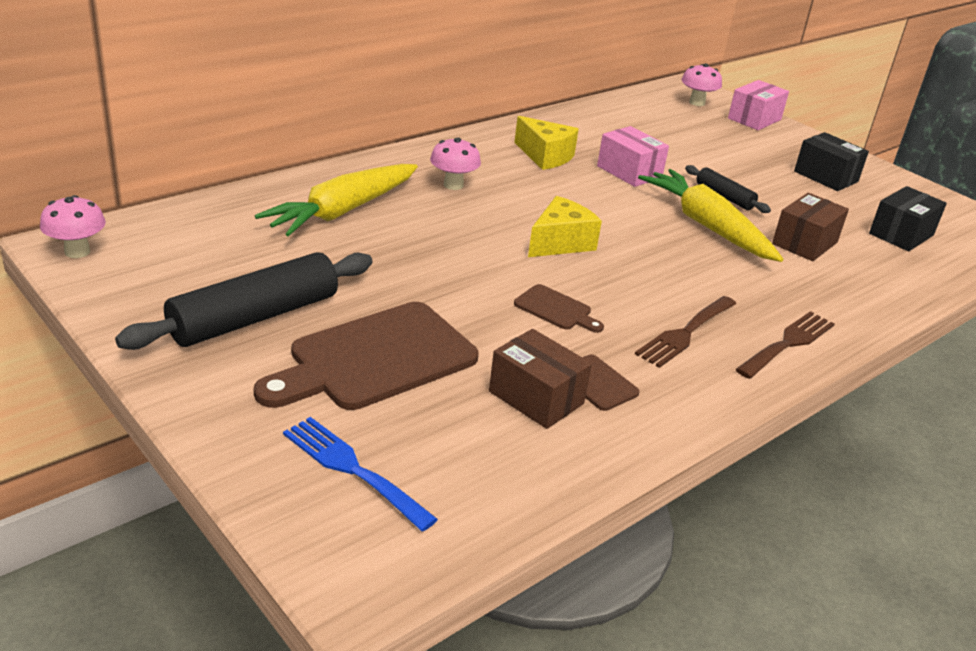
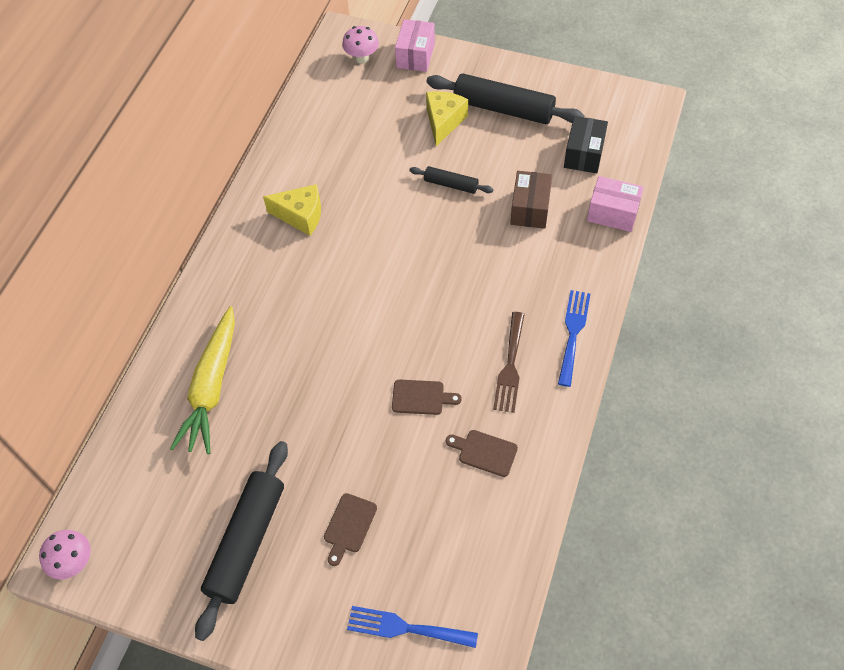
camera: 25 degrees left, 25 degrees up
brown cutting board [254,302,479,410] -> brown cutting board [324,493,377,566], size x0.46
pink mushroom [430,138,481,190] -> none
brown box [489,329,592,429] -> none
yellow cheese [528,196,602,257] -> yellow cheese moved to [426,91,468,146]
pink box [597,126,669,187] -> pink box moved to [587,176,644,232]
yellow carrot [638,169,783,262] -> none
brown fork [736,311,835,379] -> blue fork [558,290,590,387]
black box [794,132,869,191] -> black rolling pin [426,74,585,124]

